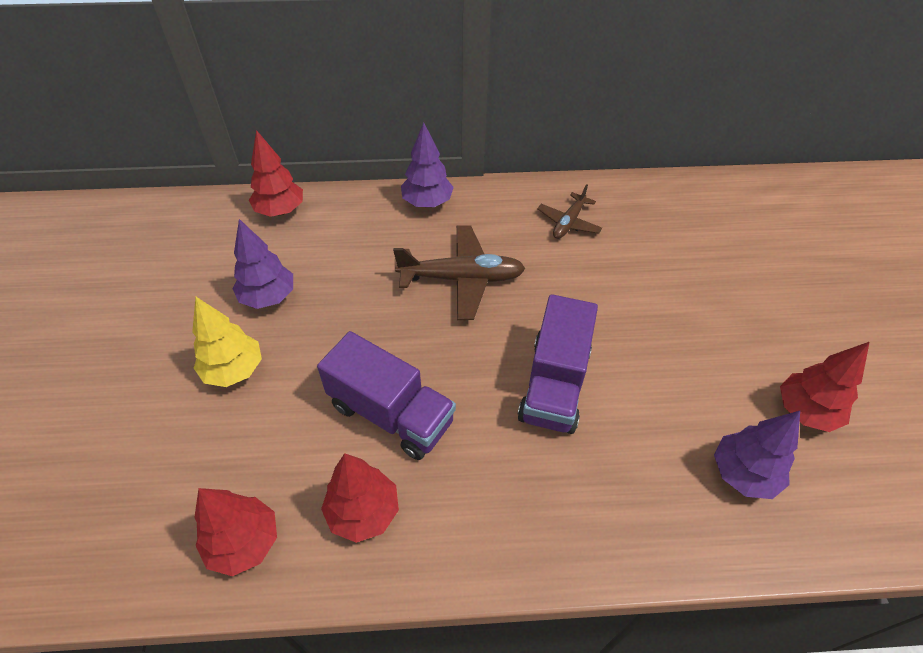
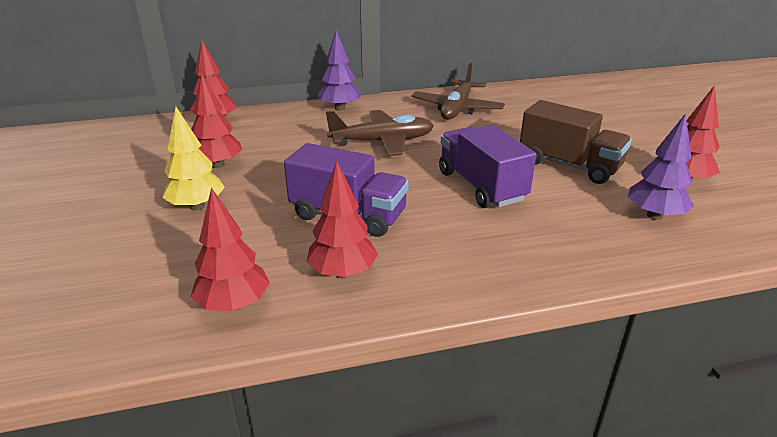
camera: 10 degrees left, 20 degrees down
purple tree [232,219,293,309] -> red tree [191,73,242,168]
purple truck [518,294,598,434] -> purple truck turned 150 degrees clockwise [439,125,536,208]
brown plane [537,184,602,239] -> brown plane [412,63,505,120], size x1.70
none -> brown truck [520,100,632,184]

